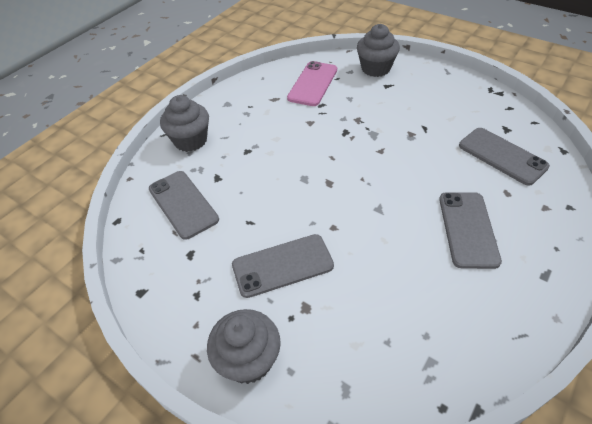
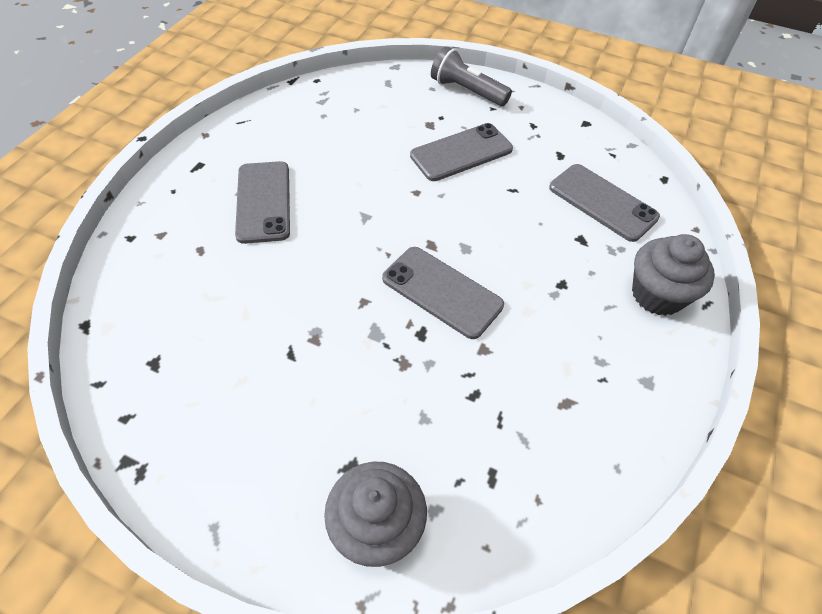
camera: 165 degrees right, 5 degrees up
grey cupcake [207,309,281,384] -> grey flashlight [431,46,512,106]
pink phone [287,61,337,106] -> none
grey phone [459,128,550,186] -> grey phone moved to [382,247,504,339]

